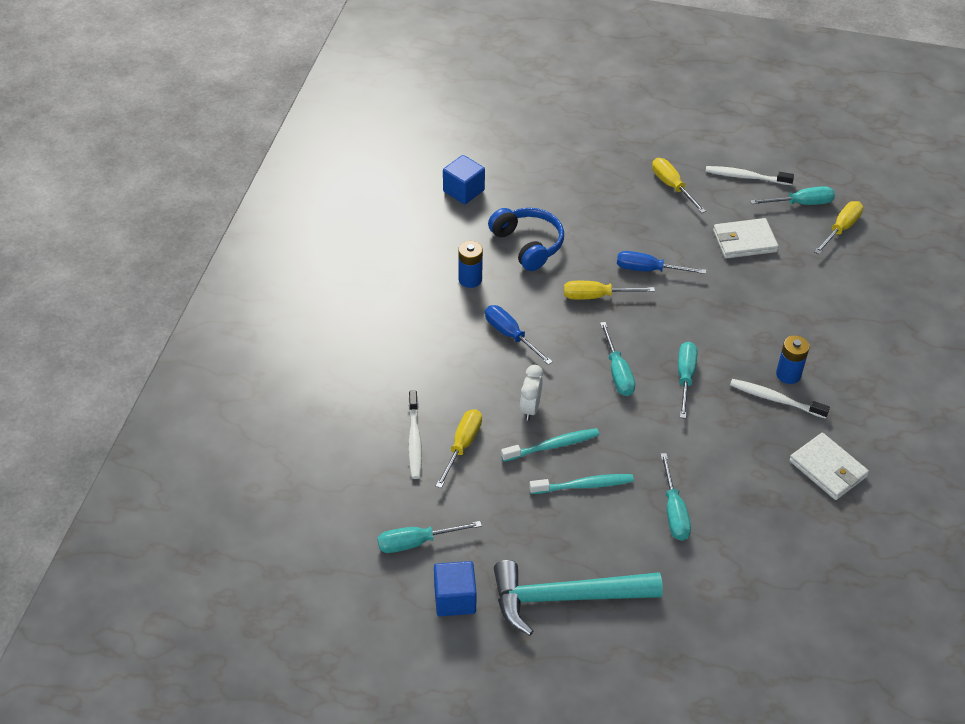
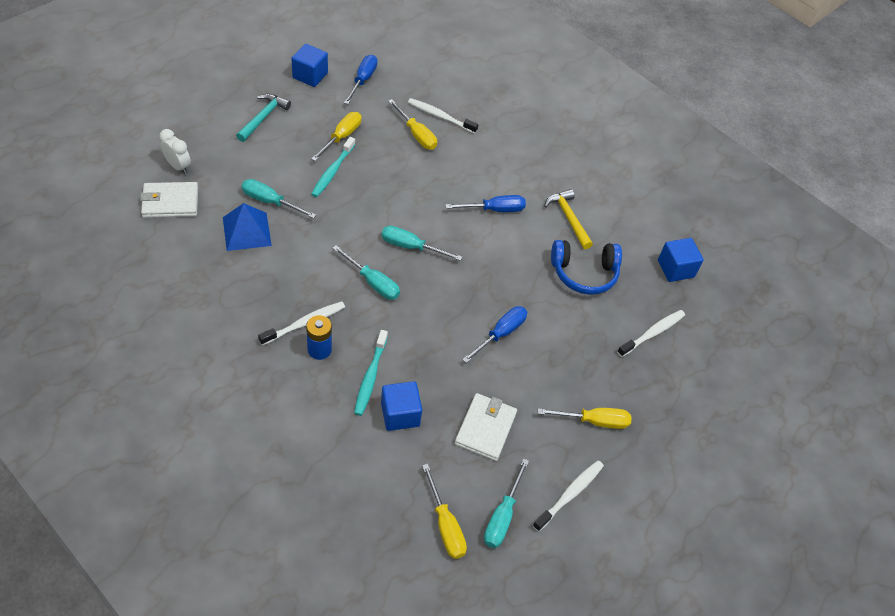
camera: 115 degrees right, 5 degrees up
turquoise screwdriver [377,521,482,553] -> blue screwdriver [344,55,378,104]
blue battery [458,241,483,288] -> yellow hammer [544,189,593,249]
turquoise hammer [494,560,663,636] -> turquoise hammer [236,94,291,142], size x0.58
turquoise toothbrush [501,428,599,462] -> turquoise toothbrush moved to [354,330,388,416]
white clock [520,365,543,421] -> white clock moved to [159,129,191,174]
yellow screwdriver [564,281,655,300] -> yellow screwdriver moved to [311,112,361,161]
white wallet [789,433,869,500] -> white wallet moved to [140,182,198,218]
none -> blue pyramid [223,203,272,251]
none -> blue cube [381,381,422,431]
none -> white toothbrush [617,310,685,357]

